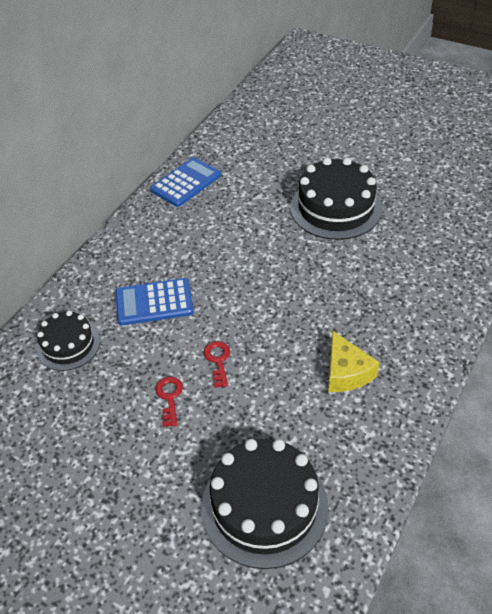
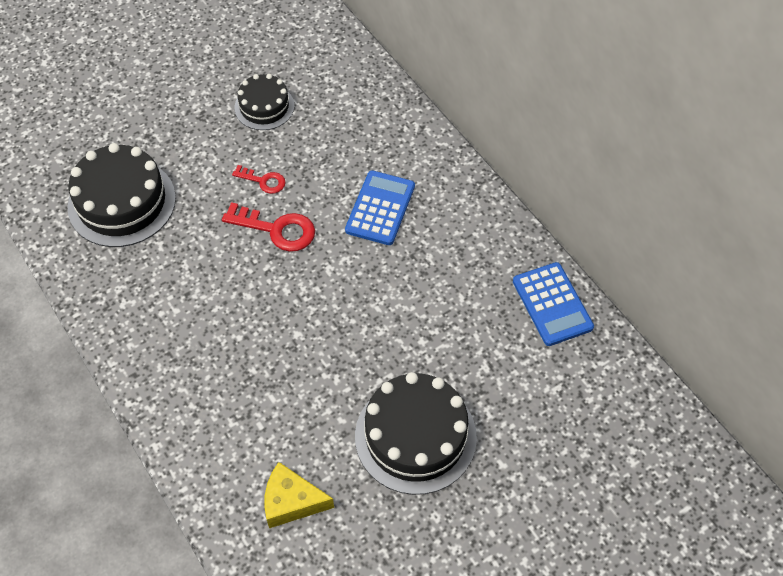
camera: 115 degrees right, 10 degrees up
black cake [37,310,100,371] -> black cake moved to [234,74,294,130]
red key [203,341,230,388] -> red key [222,202,315,252], size x1.68
yellow cheese [328,330,380,392] -> yellow cheese moved to [264,462,334,528]

